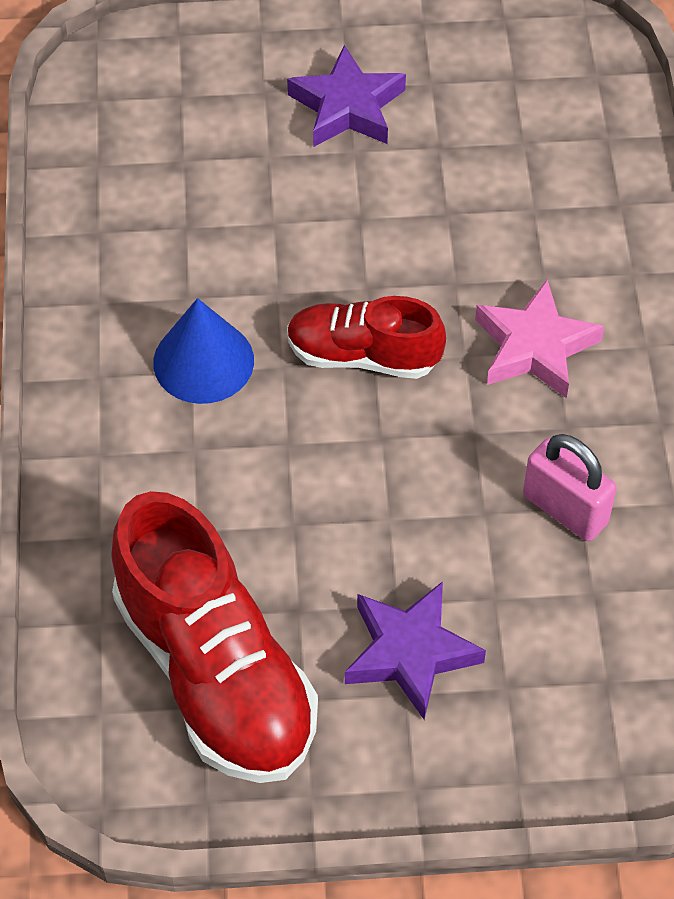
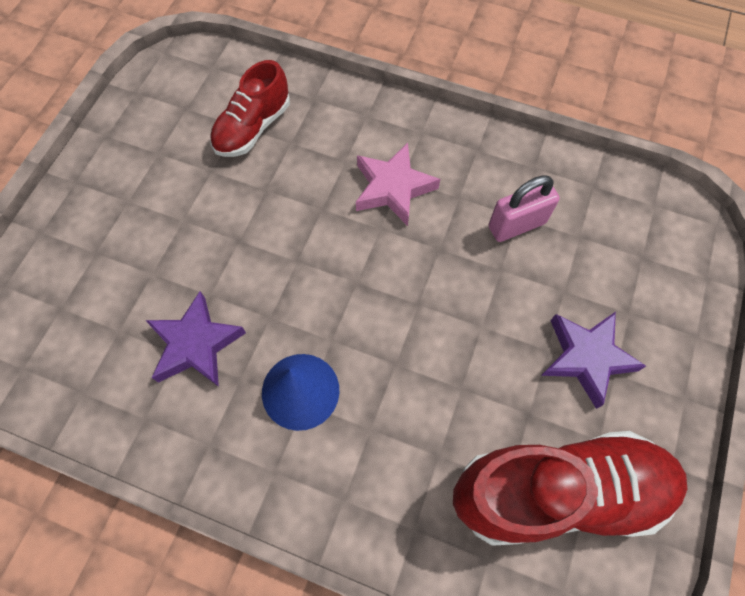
camera: 65 degrees left, 10 degrees up
purple star [287,45,406,147] -> purple star moved to [145,291,246,387]
red shoe [287,296,446,379] -> red shoe moved to [210,60,290,157]

